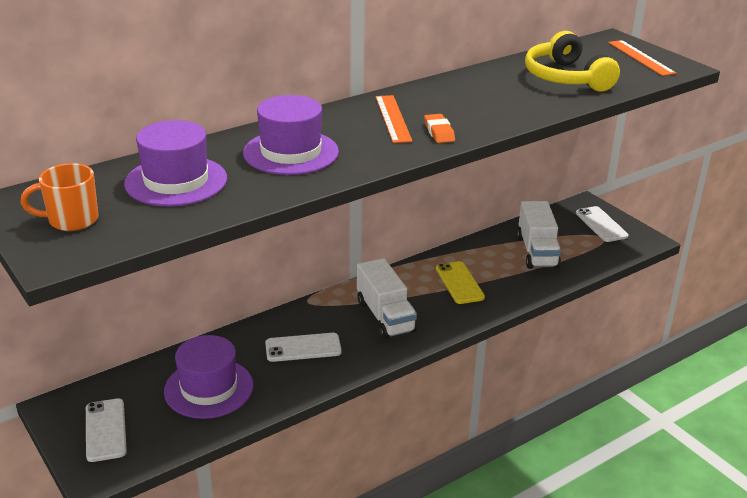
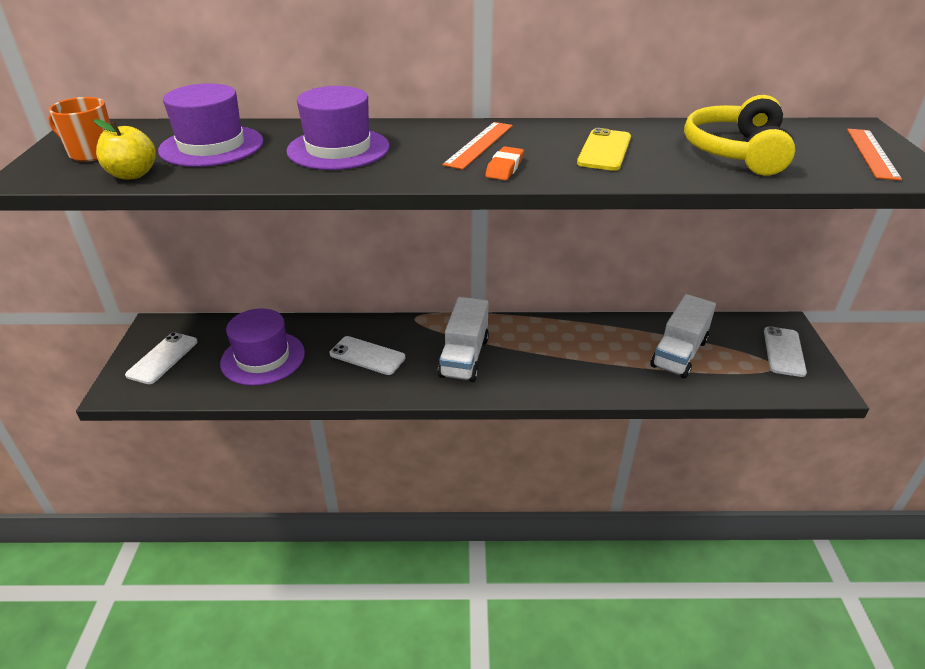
camera: 35 degrees right, 5 degrees up
yellow phone [436,261,485,304] -> yellow phone moved to [577,128,631,171]
none -> yellow apple [94,119,156,179]

